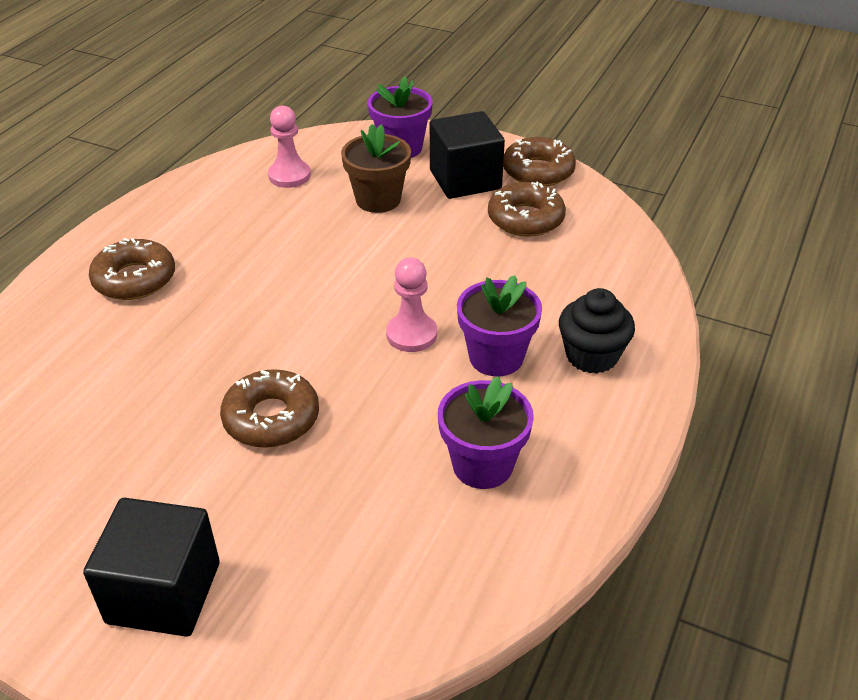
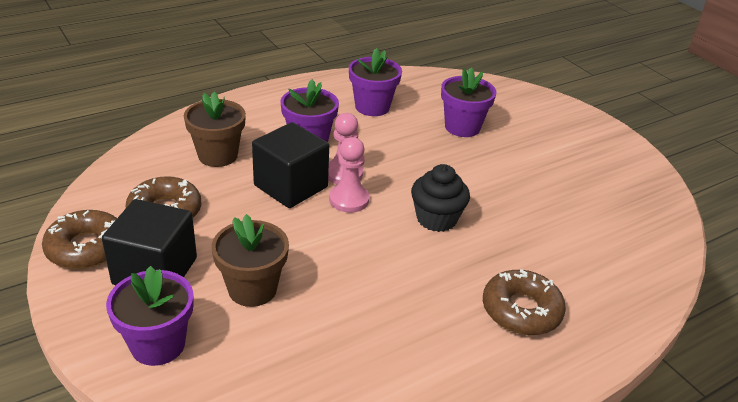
camera: 150 degrees left, 5 degrees down
black cube [83,498,220,637] -> black cube moved to [252,122,329,208]
brown donut [220,369,319,448] -> none
pink pawn [268,106,311,188] -> pink pawn moved to [329,137,369,213]
black cupcake [559,288,635,374] -> black cupcake moved to [411,164,470,232]
none -> brown flower pot [184,92,246,167]
none -> purple flower pot [441,67,497,137]

